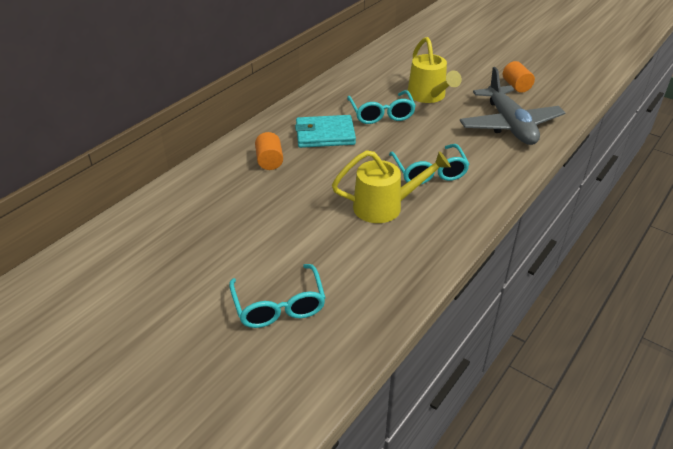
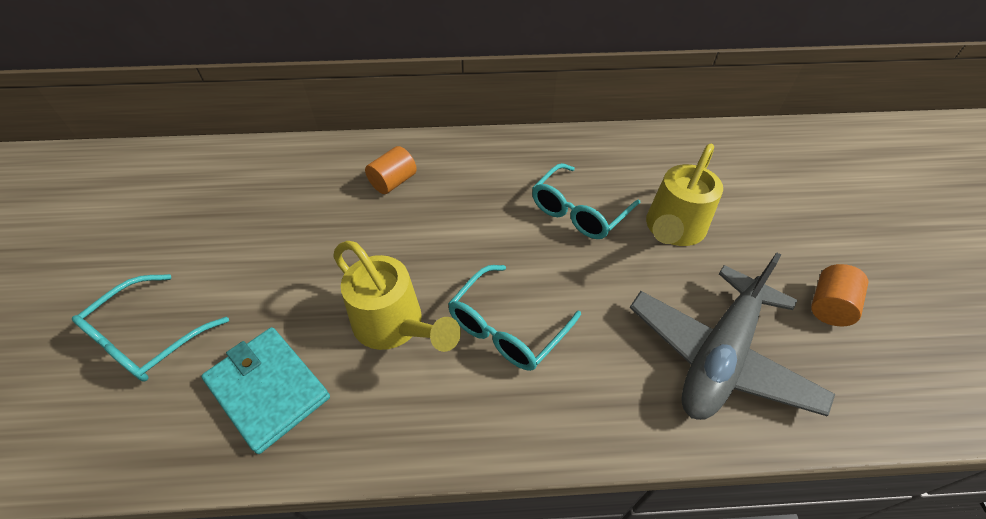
camera: 50 degrees right, 10 degrees up
turquoise wallet [295,115,356,148] -> turquoise wallet moved to [201,327,330,454]

